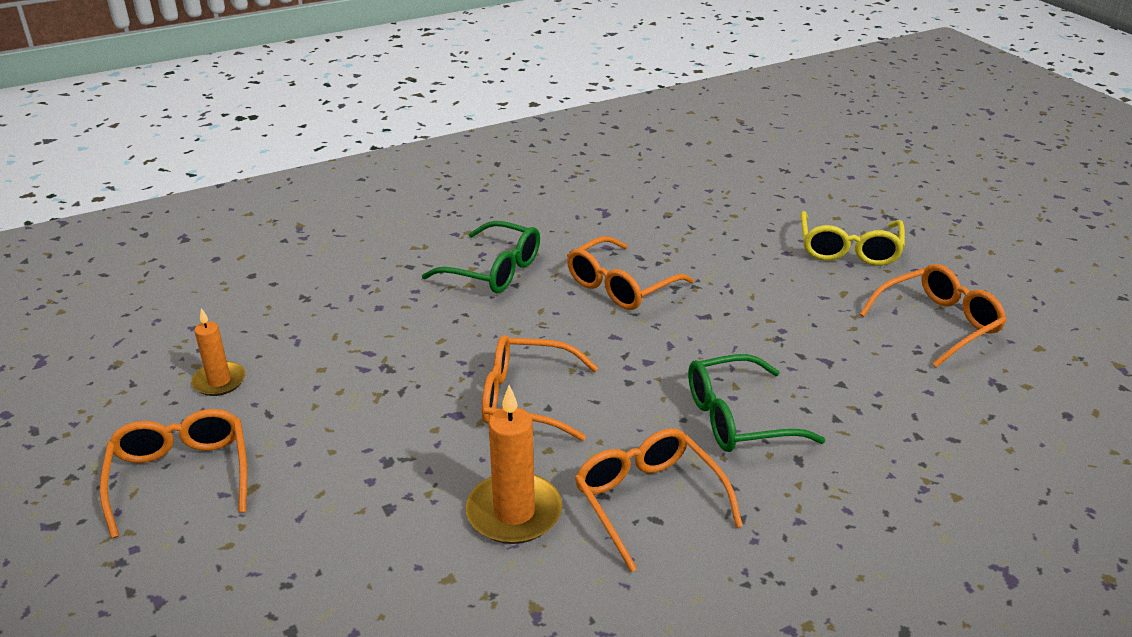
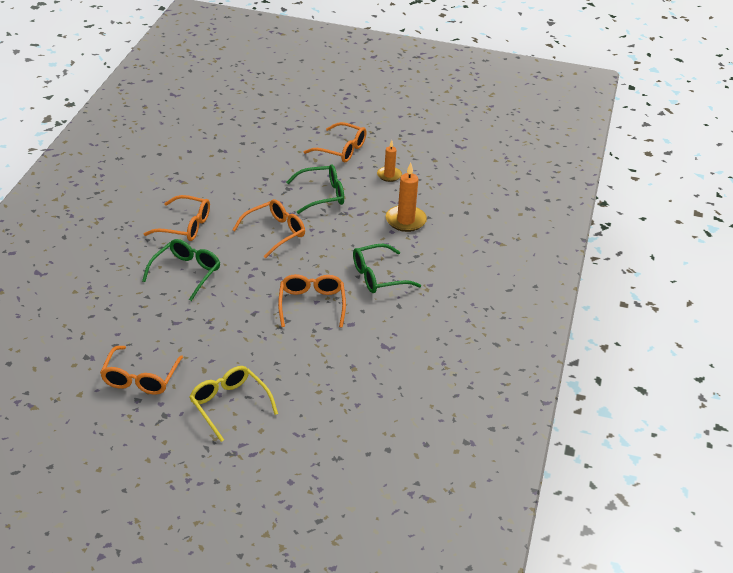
camera: 130 degrees right, 5 degrees up
orange candle [466,385,562,544] -> orange candle moved to [386,163,427,232]
none -> green glasses [286,164,344,214]

